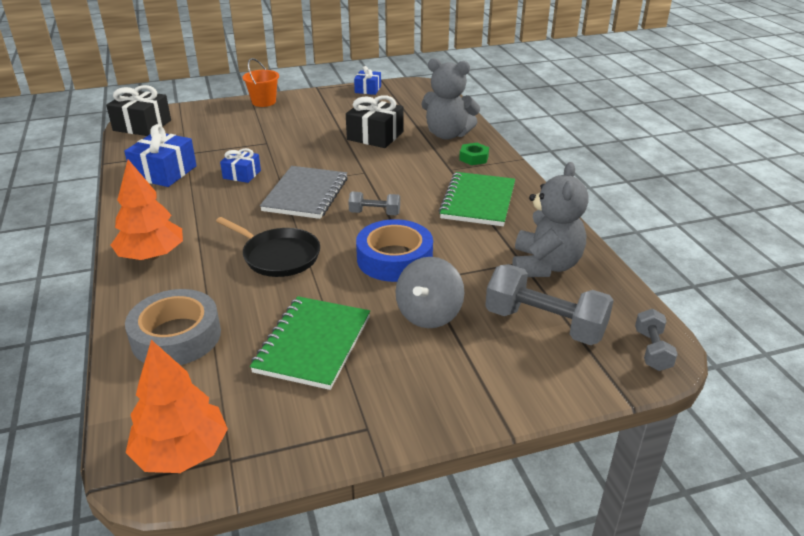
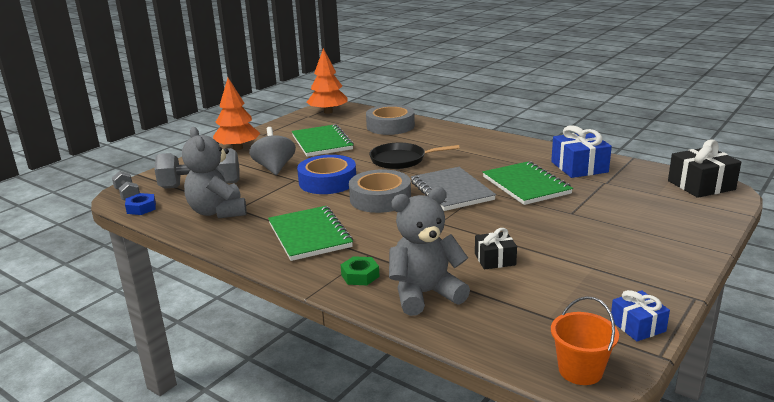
camera: 145 degrees right, 10 degrees down
orange tree [111,160,183,260] -> orange tree moved to [213,78,260,150]
blue gift [220,148,261,183] -> green notebook [483,161,573,205]
orange bucket [243,58,279,107] -> orange bucket moved to [551,296,619,385]
black gift [346,95,403,148] -> black gift [475,228,517,270], size x0.60
grey dumbbell [348,192,400,215] -> grey tape [349,169,411,213]
none -> blue nut [125,193,156,215]

